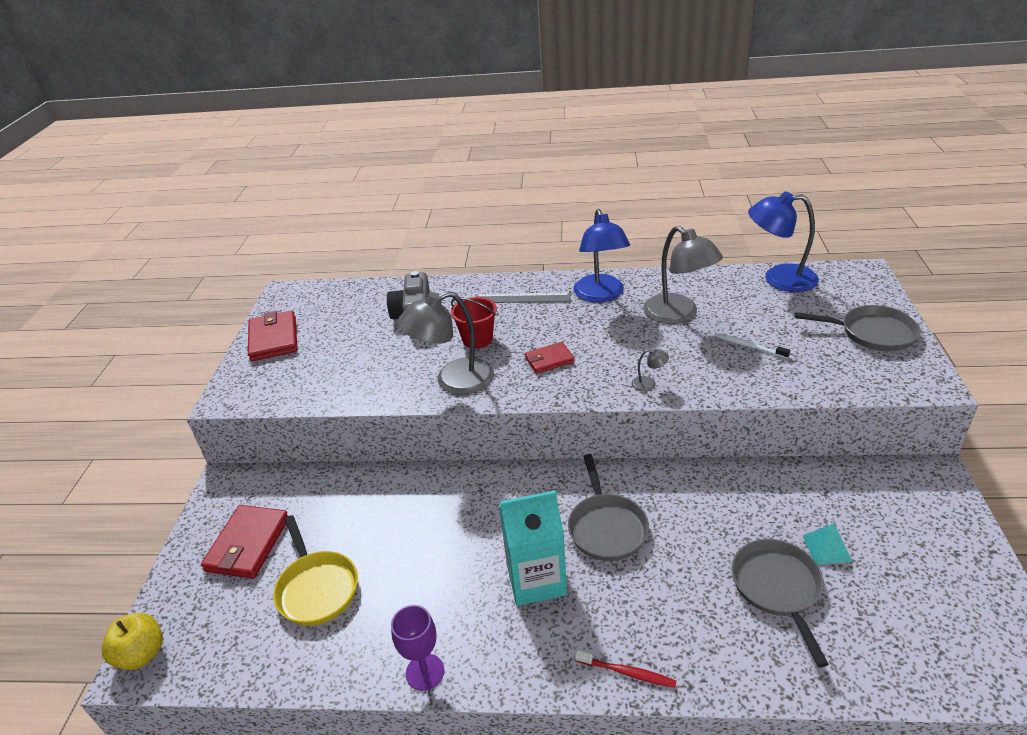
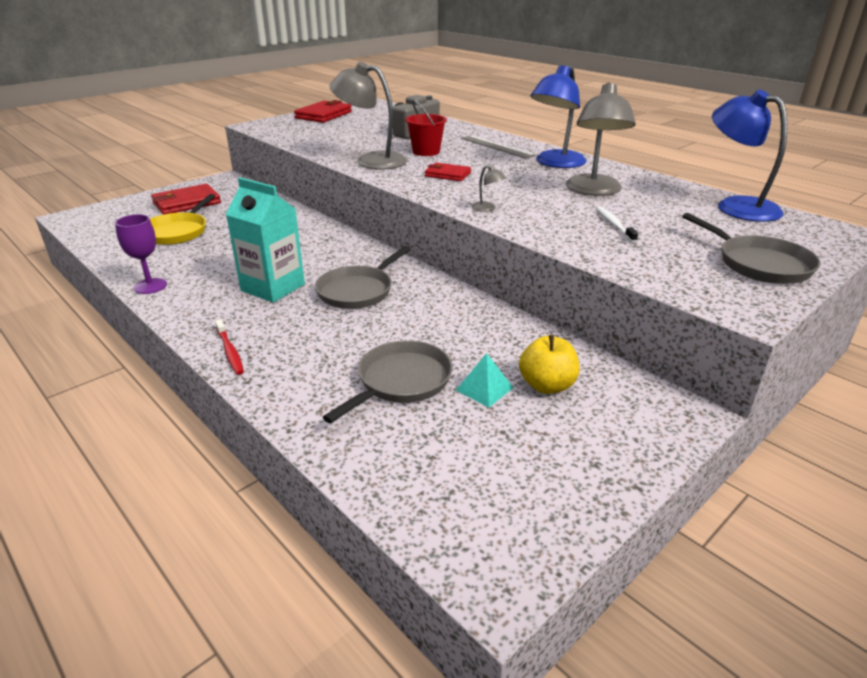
camera: 40 degrees right, 5 degrees down
yellow apple [102,613,163,670] -> yellow apple moved to [519,335,580,394]

